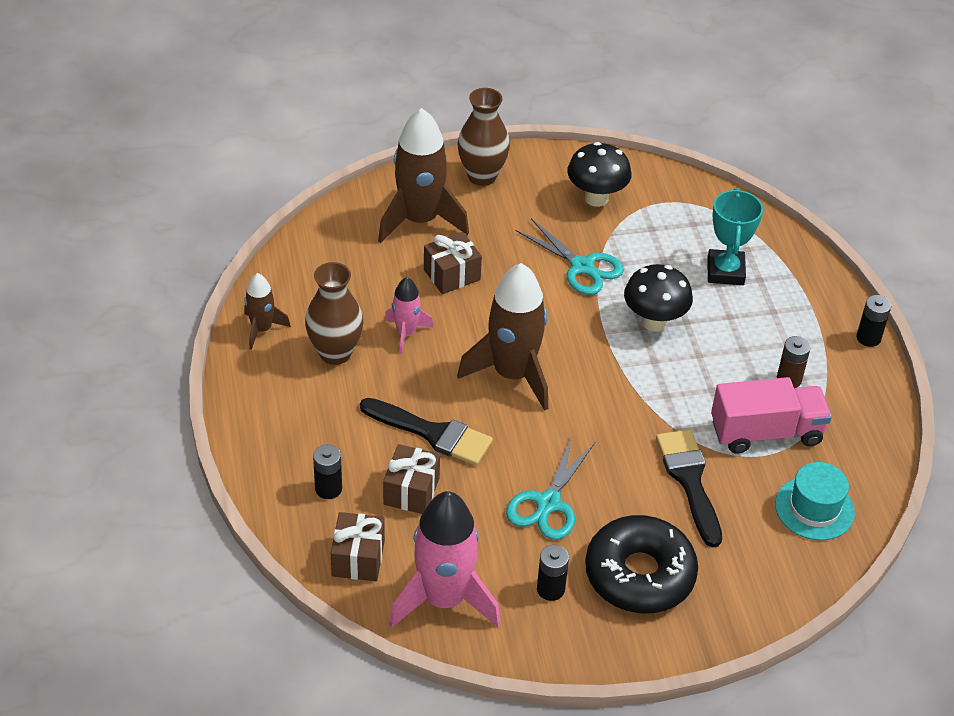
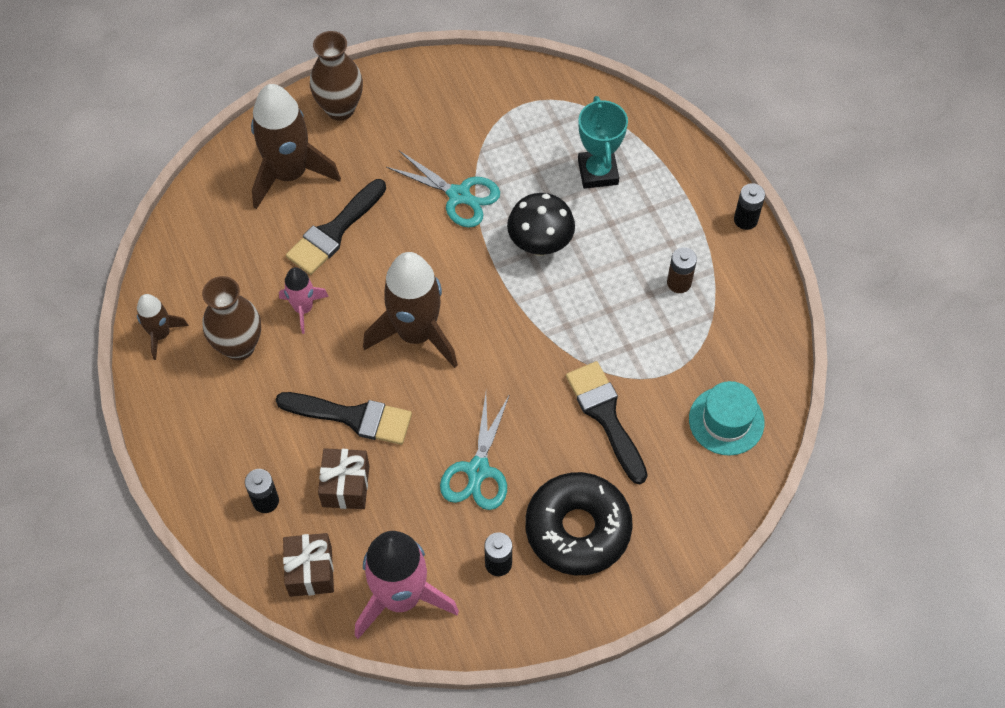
camera: 10 degrees left, 15 degrees up
brown gift [424,232,482,294] -> black brush [286,179,386,275]
black mushroom [567,142,631,207] -> none
pink truck [711,377,832,454] -> none

